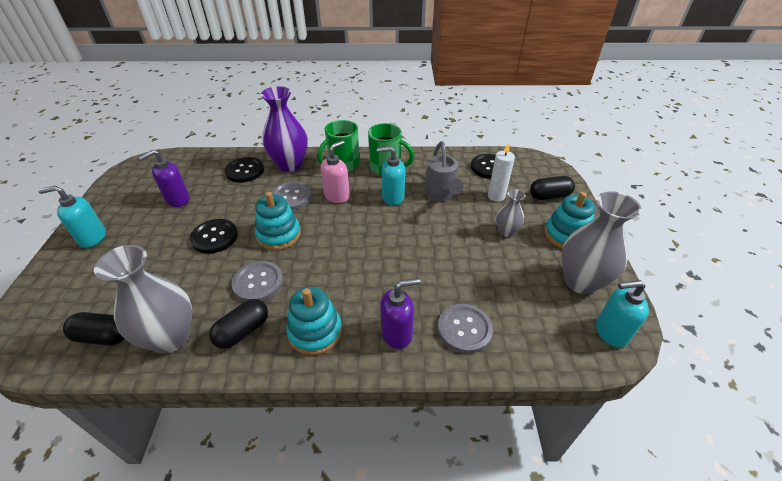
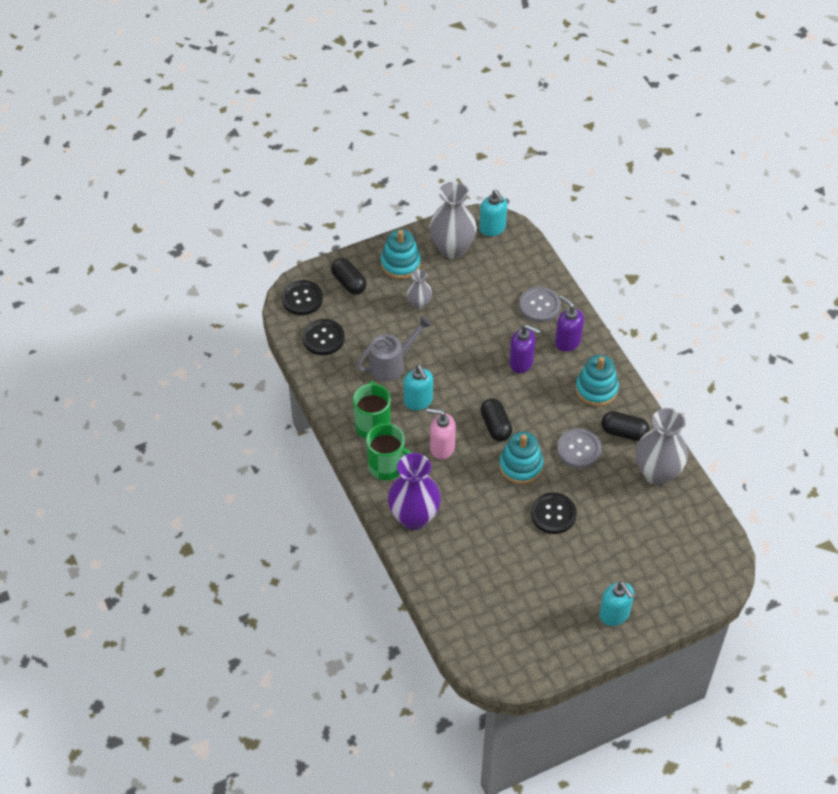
camera: 115 degrees left, 10 degrees up
black capsule [63,312,124,346] -> black capsule moved to [480,398,512,442]
purple soap dispenser [139,150,190,207] -> purple soap dispenser moved to [509,325,541,373]
black button [225,157,264,183] -> black button moved to [281,280,323,315]
grey button [271,182,312,210] -> none
white candle [488,143,515,202] -> none

